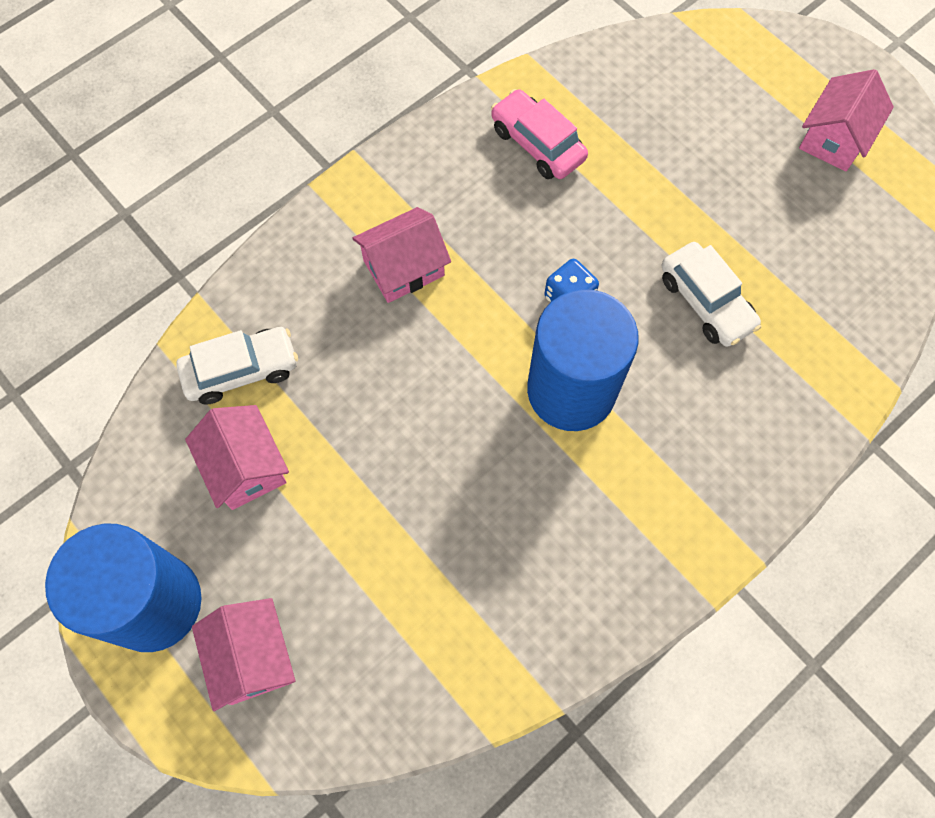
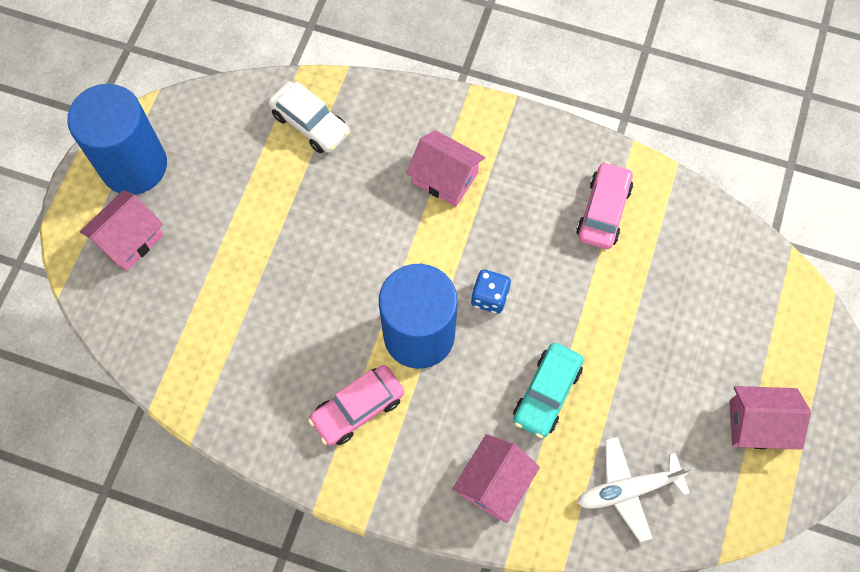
camera: 60 degrees right, 0 degrees up
pink house [185,405,289,510] -> pink house moved to [453,434,540,523]
white car [662,242,761,347] -> turquoise car [513,343,584,438]
none -> pink car [308,365,404,446]
none -> white plane [577,437,692,542]

